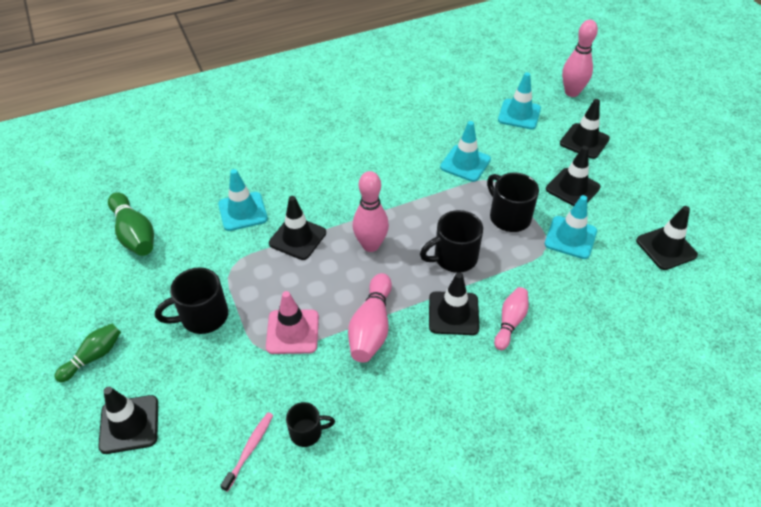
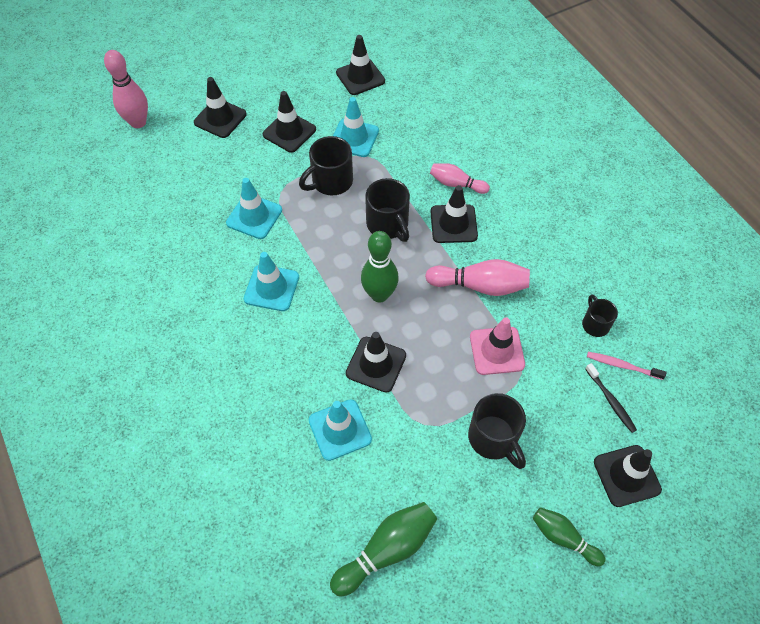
camera: 95 degrees left, 10 degrees up
pink bowling pin [353,171,389,252] -> green bowling pin [361,231,399,302]
turquoise traffic cone [498,72,541,129] -> turquoise traffic cone moved to [244,252,299,311]
none -> black toothbrush [585,363,637,433]

